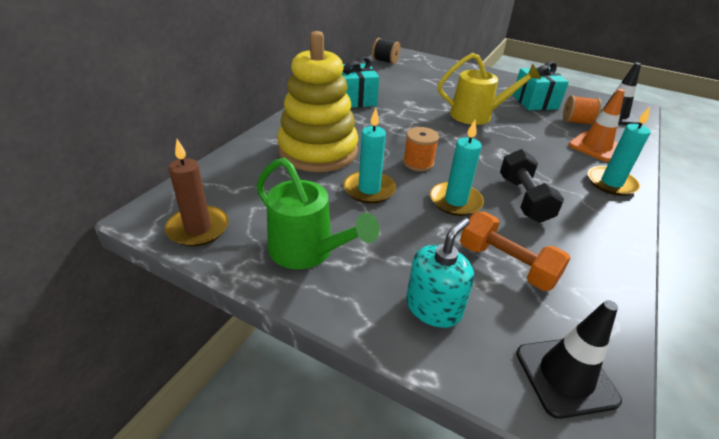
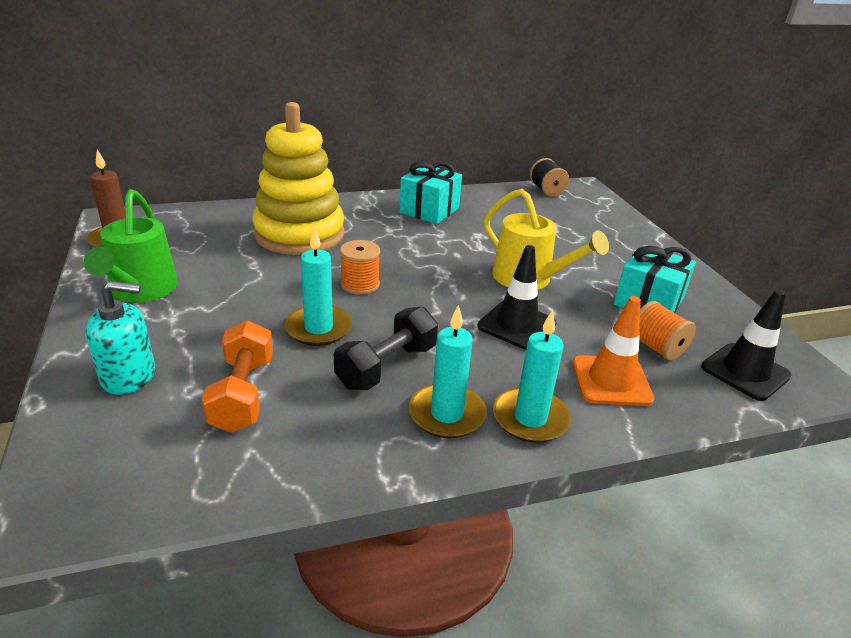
camera: 45 degrees right, 5 degrees down
turquoise candle [343,108,396,204] -> turquoise candle moved to [409,305,487,438]
black traffic cone [516,300,622,419] -> black traffic cone moved to [477,245,556,350]

